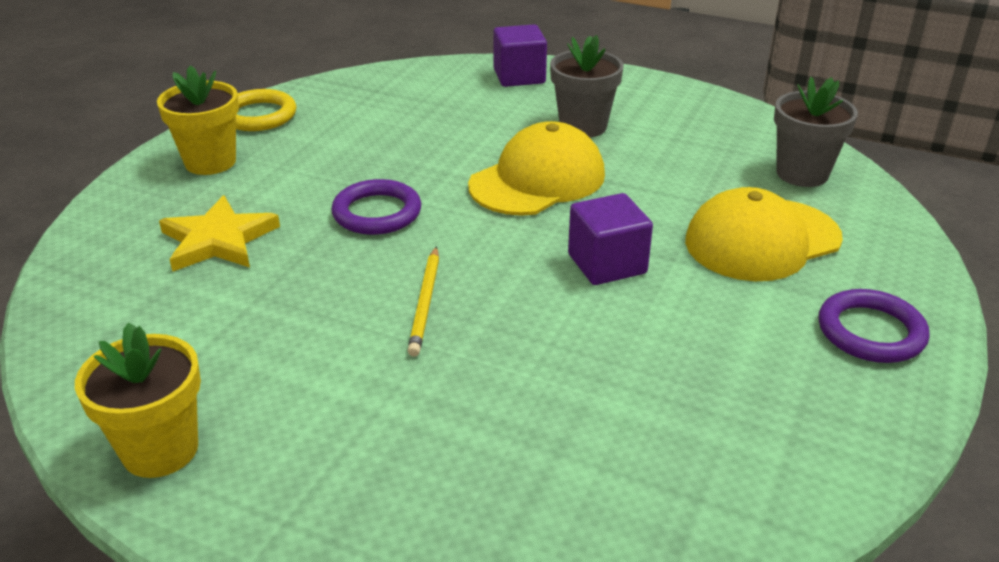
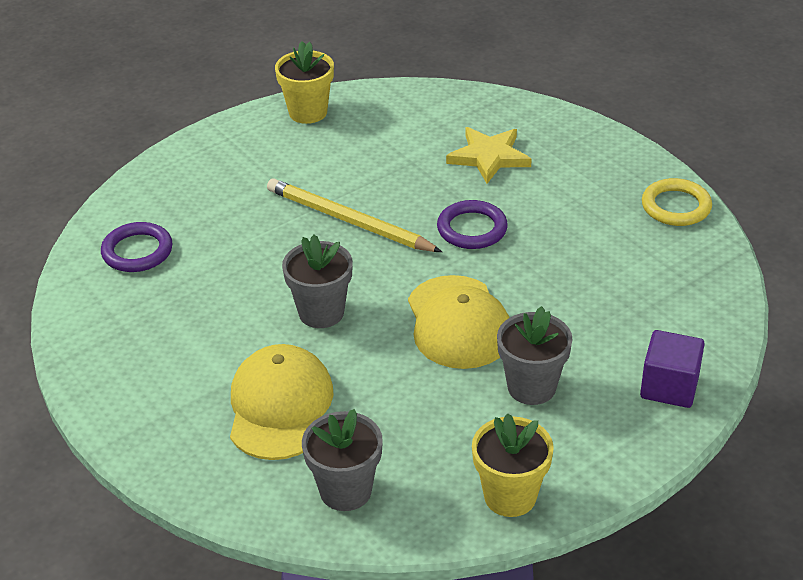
camera: 120 degrees right, 5 degrees up
yellow flower pot [157,65,239,175] -> yellow flower pot moved to [472,413,554,517]
yellow pencil [408,246,439,357] -> yellow pencil [267,178,442,252], size x1.73
purple cube [568,193,653,285] -> grey flower pot [282,235,353,328]
purple ring [819,289,930,363] -> purple ring moved to [101,222,173,272]

